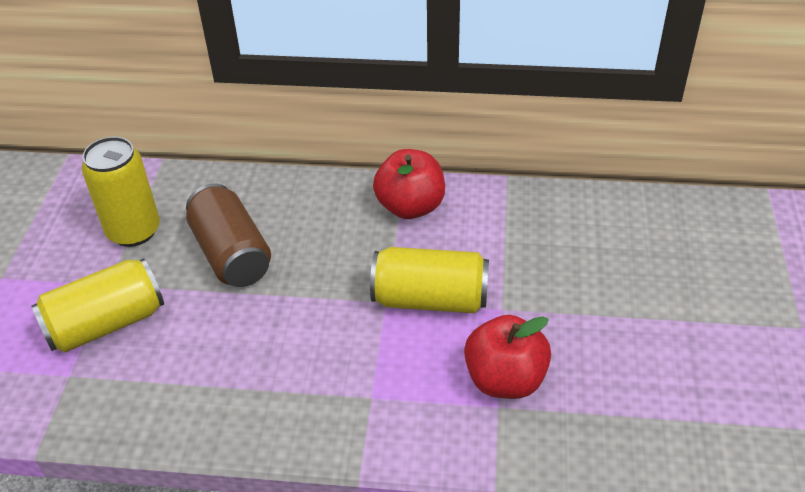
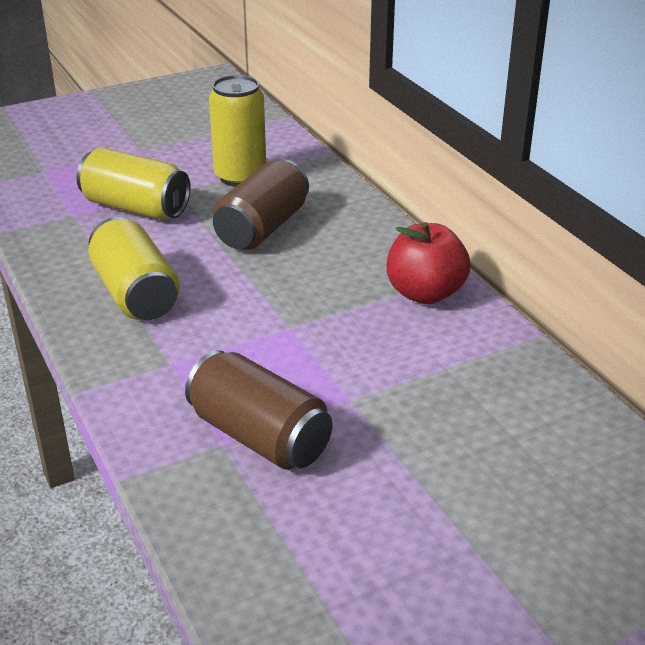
camera: 55 degrees right, 10 degrees down
yellow can [370,247,489,313] -> yellow can moved to [88,217,180,320]
red apple [464,315,551,399] -> brown can [185,350,332,470]

